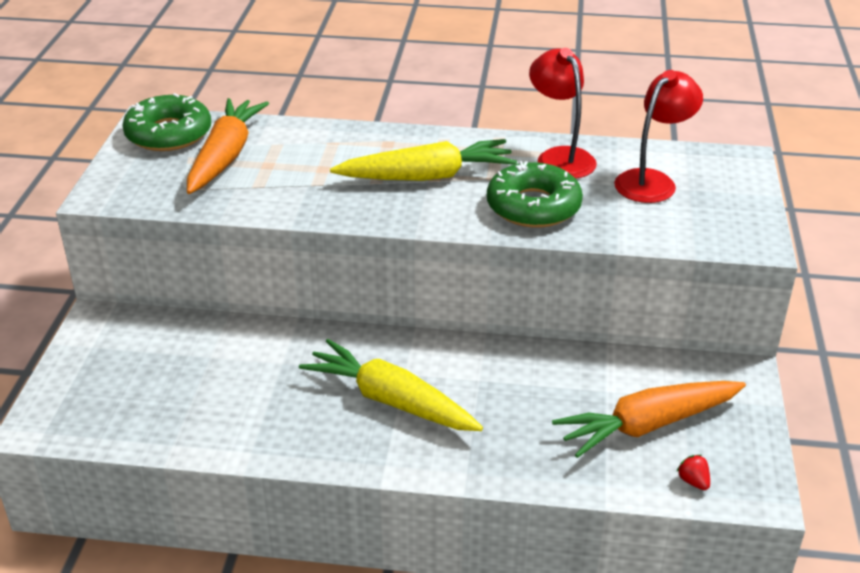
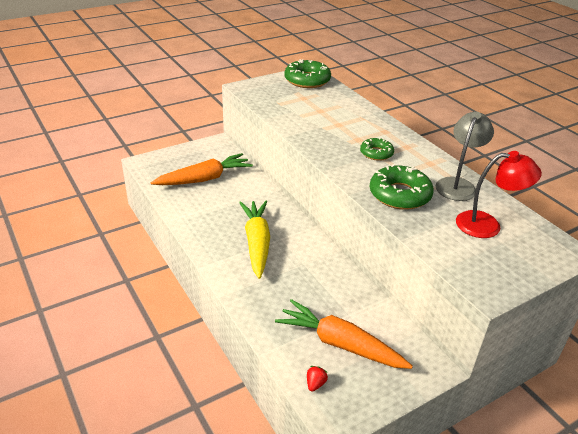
camera: 50 degrees right, 0 degrees up
orange carrot [187,98,269,194] -> orange carrot moved to [151,153,253,185]
yellow carrot [330,139,517,181] -> green donut [360,138,394,161]
red lamp [529,48,597,179] -> grey lamp [435,112,494,201]

